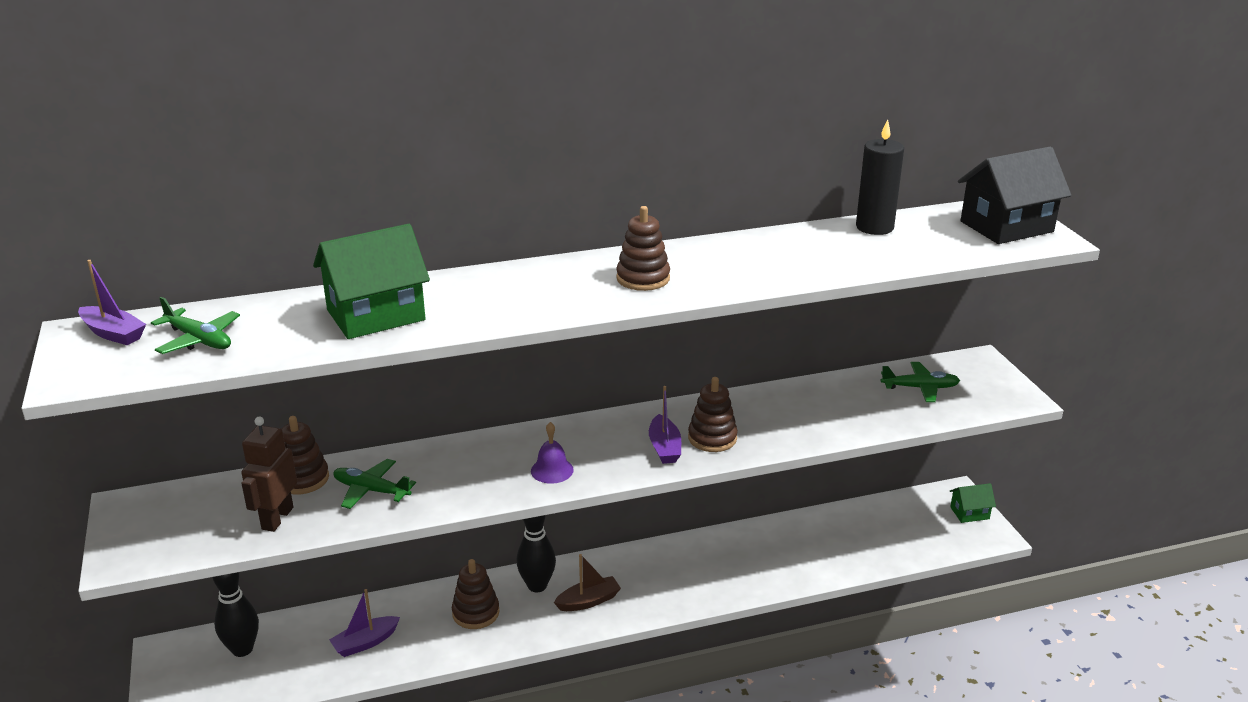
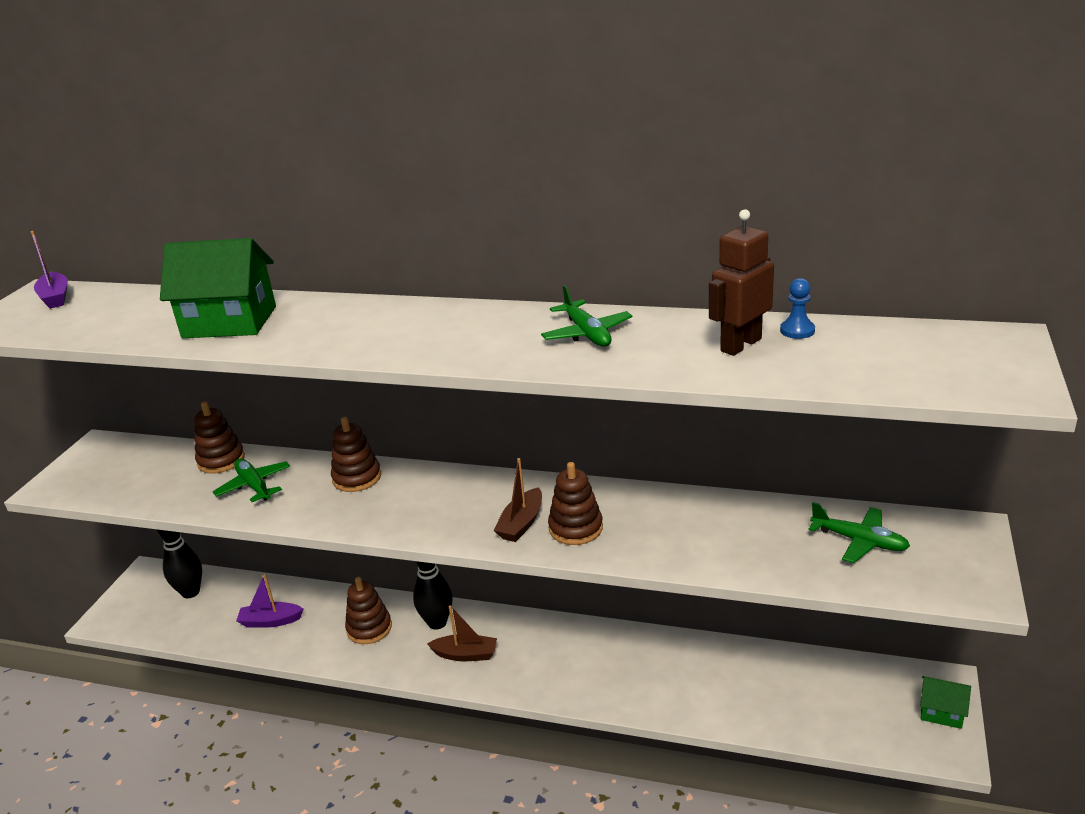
camera: 35 degrees right, 0 degrees up
green plane [151,297,240,354] -> green plane moved to [541,285,633,347]
brown robot [241,417,297,532] -> brown robot moved to [709,209,774,356]
purple bell [531,422,574,484] -> none
brown stacking toy [616,206,670,291] -> brown stacking toy moved to [331,417,381,492]
purple boat [649,386,681,464] -> brown boat [494,458,542,542]
black candle [856,119,904,235] -> blue pawn [780,278,815,339]
black house [958,147,1071,244] -> none

